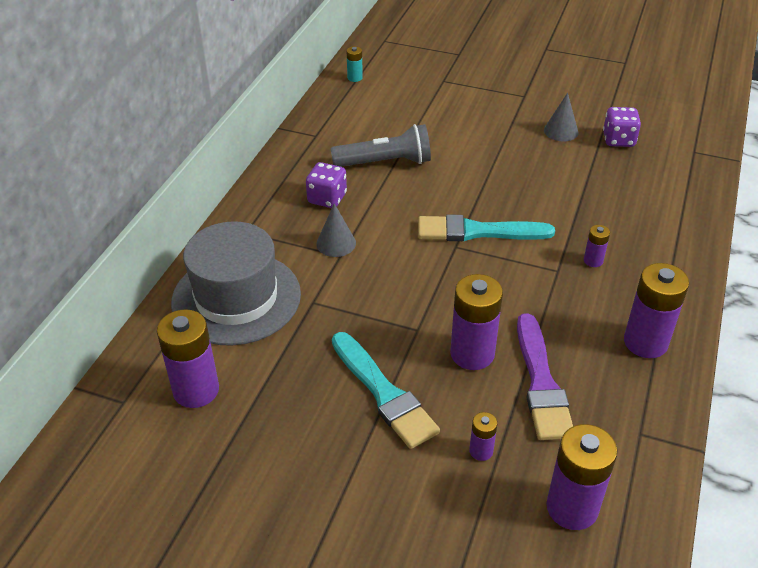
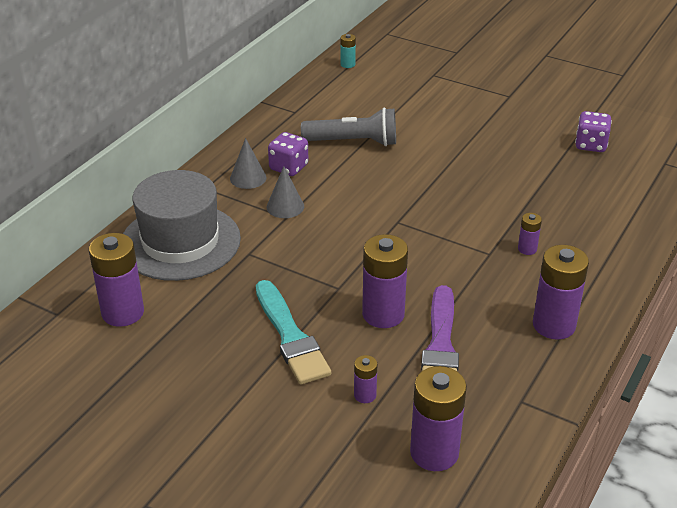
camera: 10 degrees right, 5 degrees down
turquoise brush [418,214,555,241] -> none
grey cone [544,93,578,141] -> grey cone moved to [230,138,266,189]

